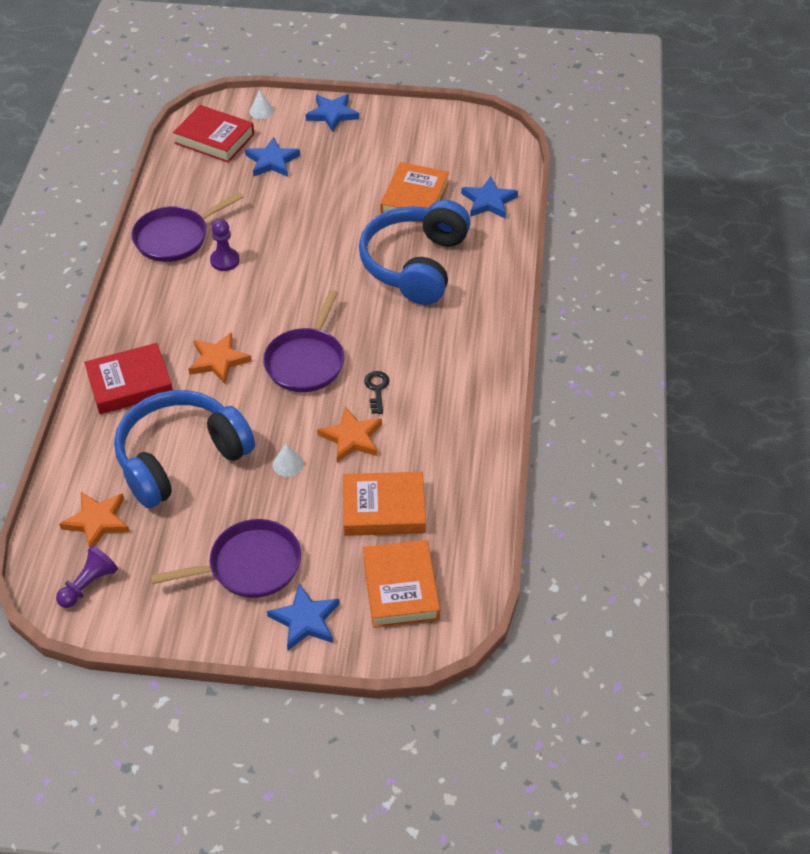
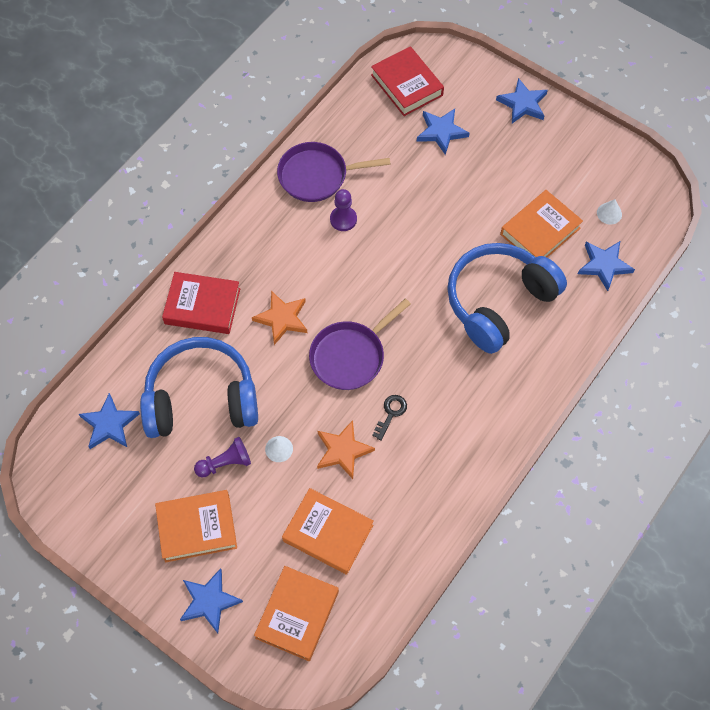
camera: 30 degrees right, 15 degrees up
purple pawn [56,545,118,608] -> purple pawn moved to [194,437,251,478]
orange star [59,492,130,548] -> blue star [79,393,140,449]
purple pan [151,519,301,598] -> orange book [155,490,237,562]
white cone [249,90,274,119] -> white cone moved to [597,199,622,225]

